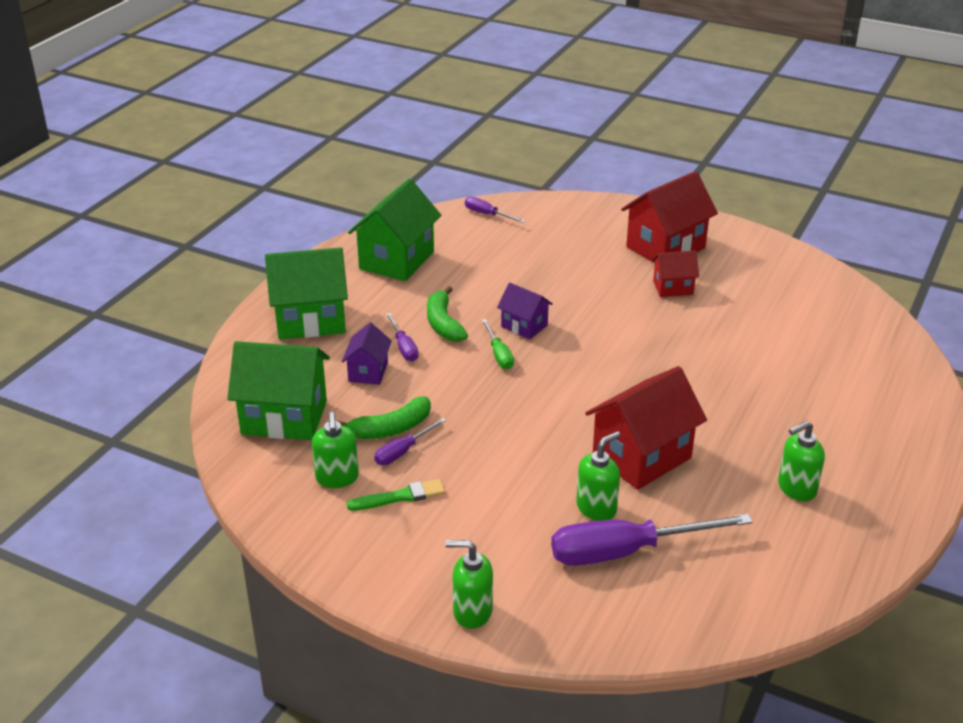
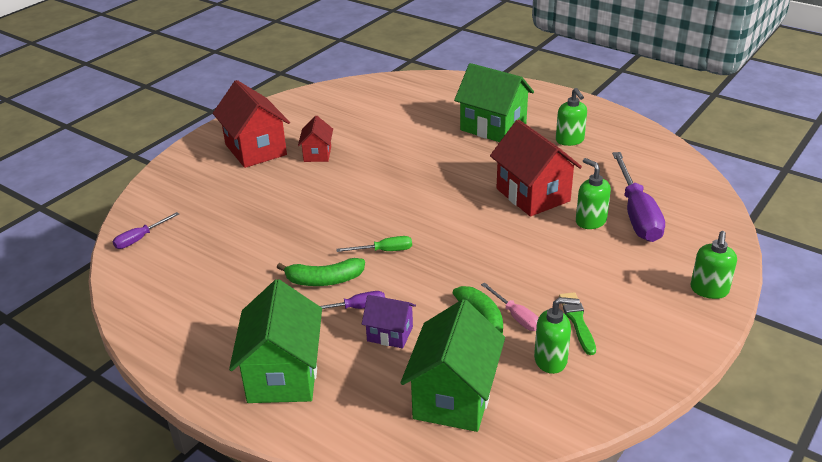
camera: 80 degrees left, 0 degrees up
green house [348,179,441,281] -> green house moved to [454,63,534,142]
purple screwdriver [374,418,446,465] -> pink screwdriver [481,282,539,331]
purple house [497,283,553,339] -> none

